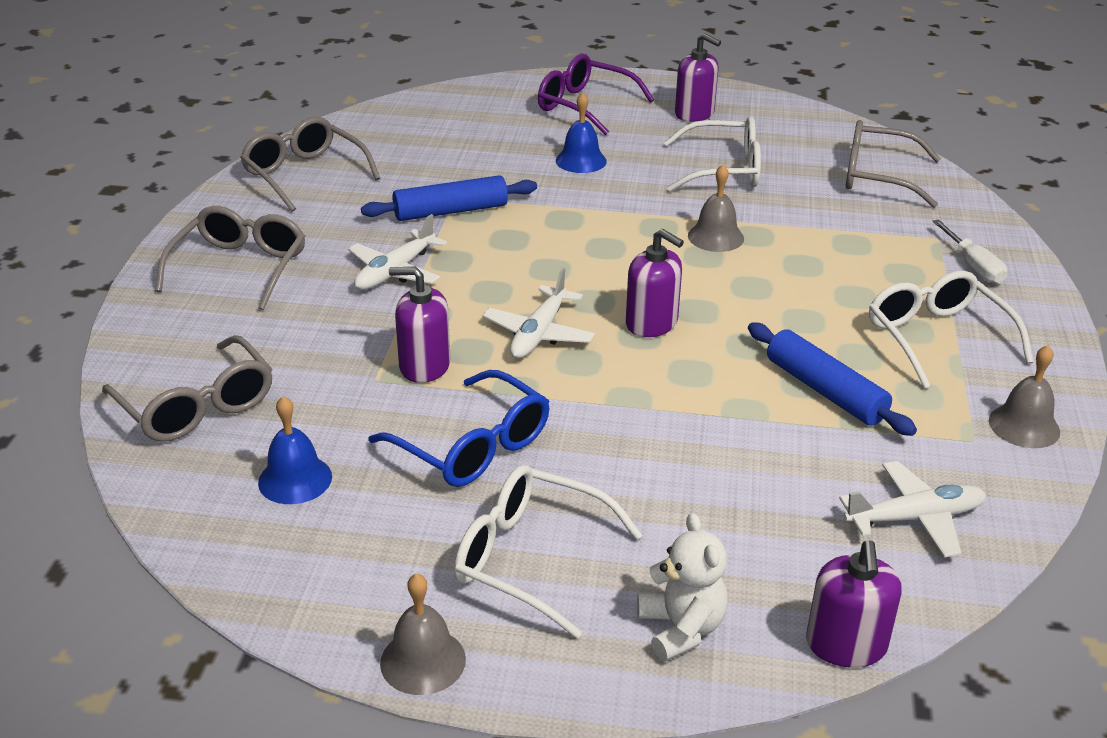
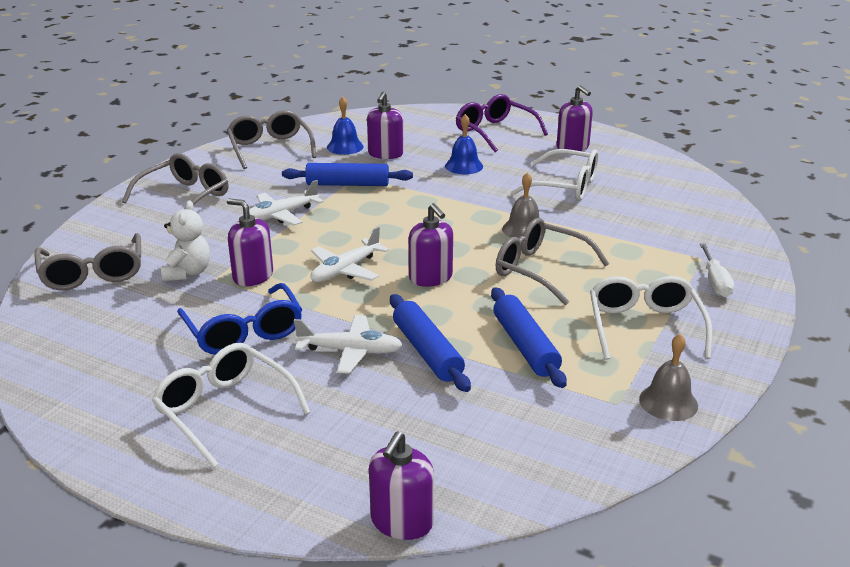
camera: 20 degrees right, 5 degrees down
blue bell [258,396,332,504] -> blue bell moved to [327,97,364,155]
grey bell [380,573,466,695] -> none
white teddy bear [637,513,728,662] -> white teddy bear moved to [161,200,210,282]
white plane [839,461,986,557] -> white plane moved to [294,315,403,374]
grey glasses [846,120,940,208] -> grey glasses moved to [496,218,609,305]
none -> purple soap dispenser [367,91,404,159]
none -> blue rolling pin [390,294,471,392]

